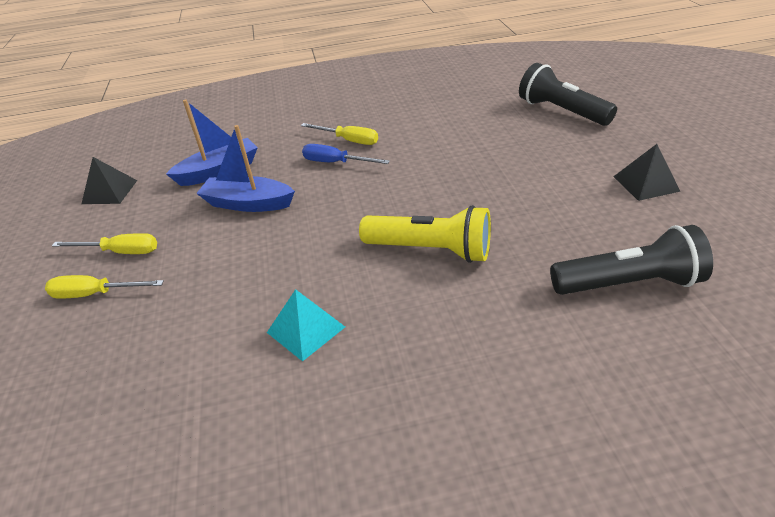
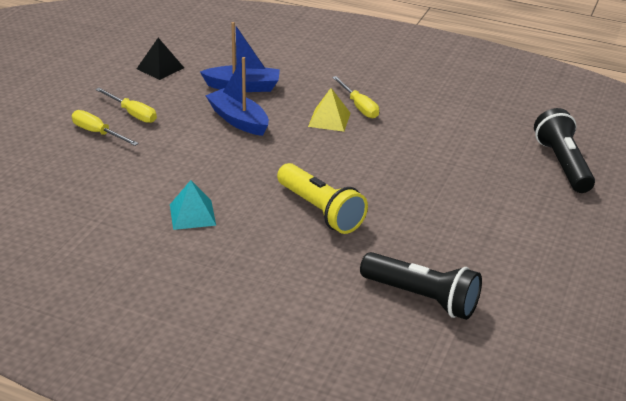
camera: 30 degrees right, 5 degrees down
blue screwdriver [302,144,390,164] -> yellow pyramid [308,88,351,132]
black pyramid [613,144,680,201] -> none

